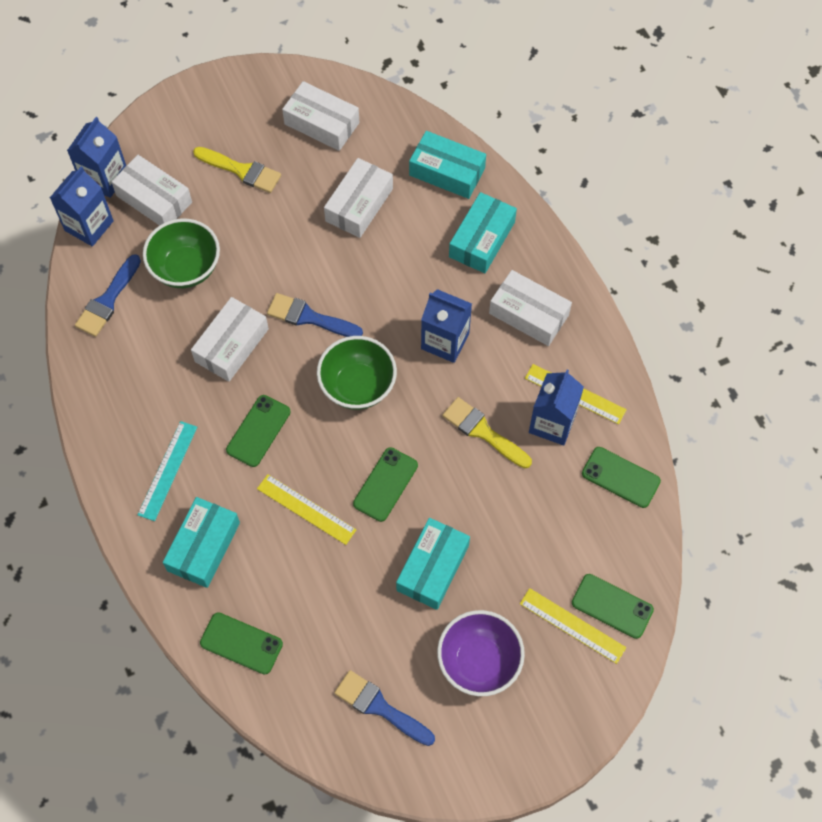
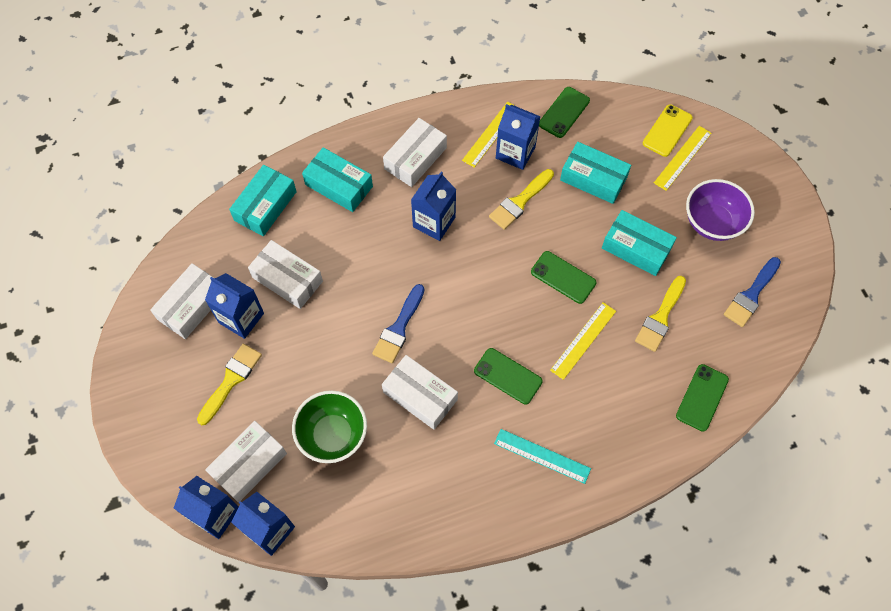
camera: 85 degrees left, 0 degrees up
blue brush [75,254,141,337] -> none
turquoise box [163,497,240,588] -> turquoise box moved to [560,142,631,204]
green bowl [317,336,397,410] -> none
green phone [572,574,654,639] -> yellow phone [643,104,693,157]
none -> blue carton [205,273,264,339]
none -> yellow brush [635,276,686,352]

